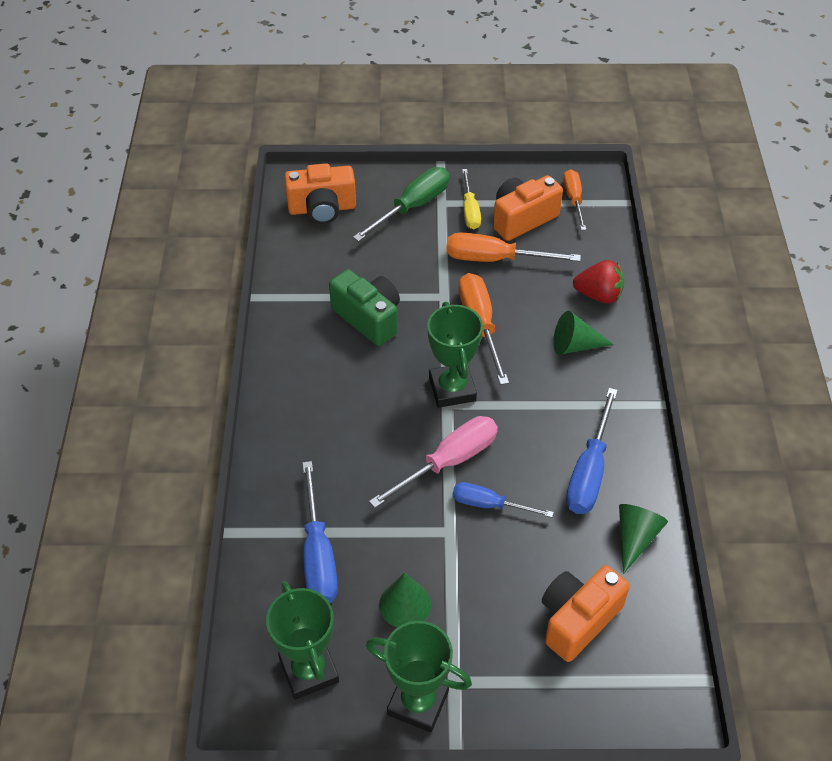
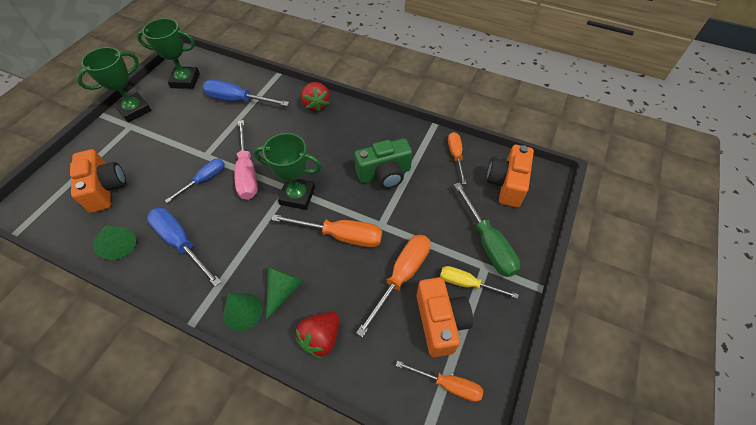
camera: 115 degrees right, 5 degrees up
green cone [379,573,431,627] -> green cone moved to [223,293,262,331]
none -> red strawberry [301,82,330,112]
none -> orange screwdriver [448,132,467,184]

